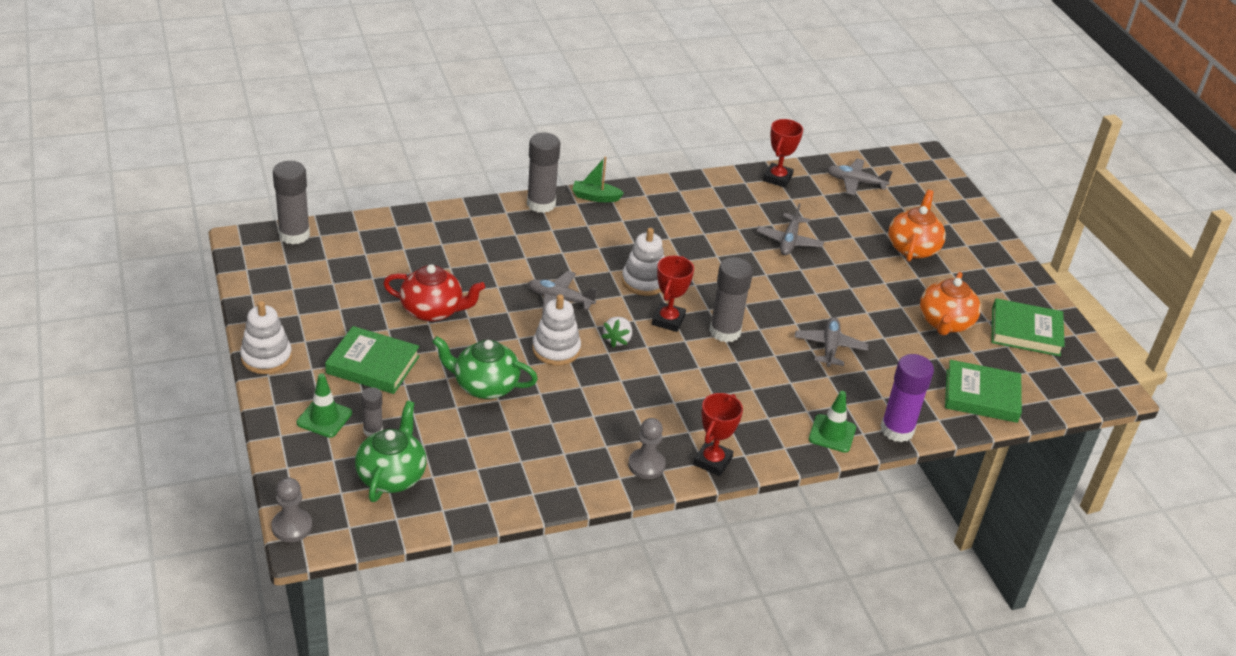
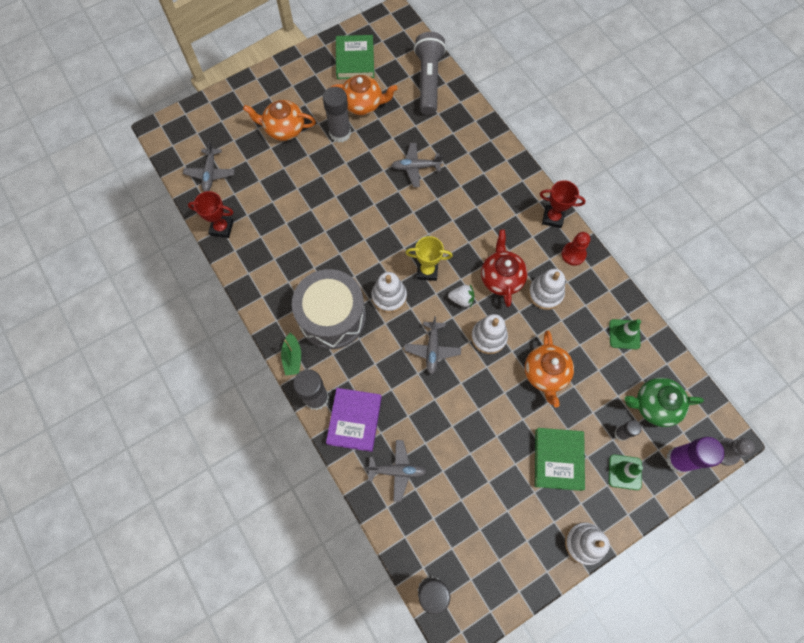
camera: 100 degrees left, 30 degrees up
red teapot [383,264,485,322] -> red teapot moved to [481,230,528,307]
green teapot [432,336,538,399] -> orange teapot [525,331,574,408]
grey pawn [628,418,666,479] -> red pawn [561,232,590,266]
red trophy [652,256,694,332] -> yellow trophy [405,236,453,281]
grey glue stick [709,257,753,343] -> grey glue stick moved to [323,87,351,143]
grey plane [757,203,824,255] -> grey plane moved to [366,440,427,502]
green traffic cone [809,391,856,453] -> green traffic cone moved to [609,319,641,349]
purple glue stick [881,354,934,442] -> purple glue stick moved to [666,437,724,473]
green book [945,360,1022,423] -> grey flashlight [414,32,446,115]
none -> grey drum [292,269,366,349]
none -> purple book [326,388,382,452]
none -> white stacking toy [528,269,565,310]

